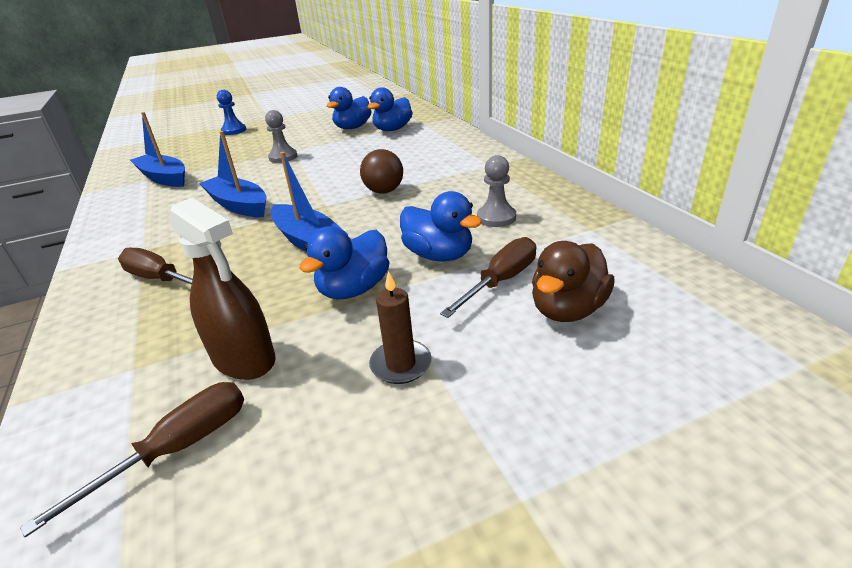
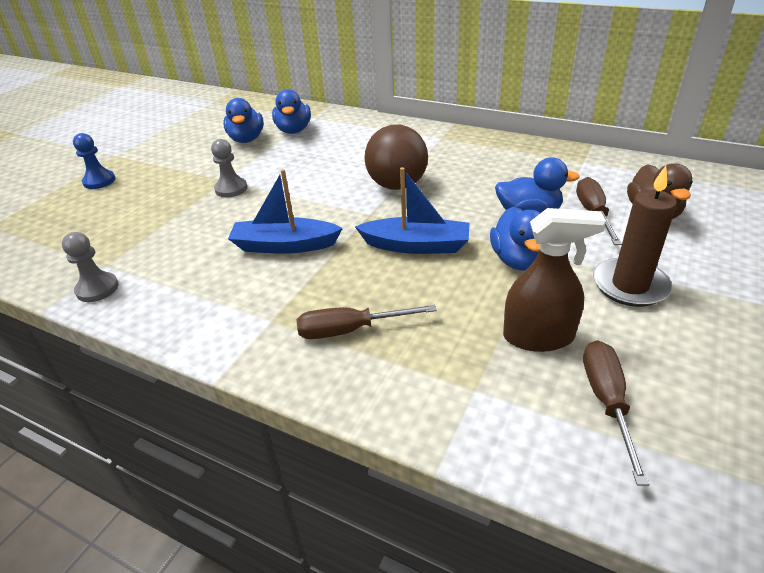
camera: 40 degrees left, 5 degrees up
blue boat [130,112,185,187] -> none
brown ball [360,149,403,193] -> brown ball [364,124,428,190], size x1.51
brown candle [369,271,432,384] -> brown candle [593,166,677,307], size x1.58
grey pawn [477,155,516,227] -> grey pawn moved to [62,232,119,302]

